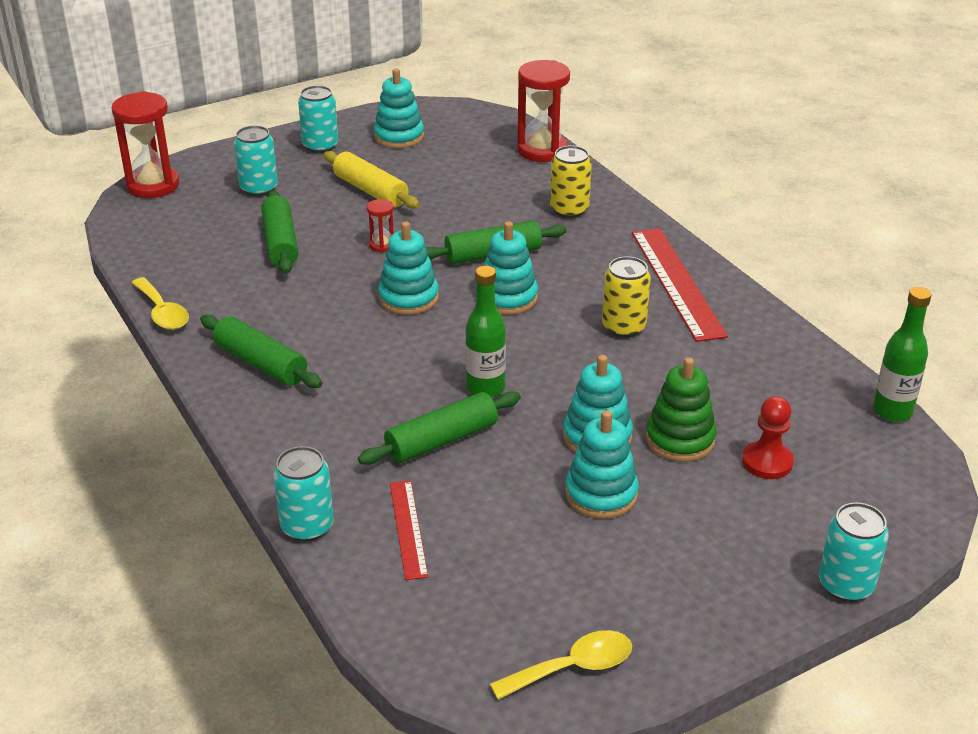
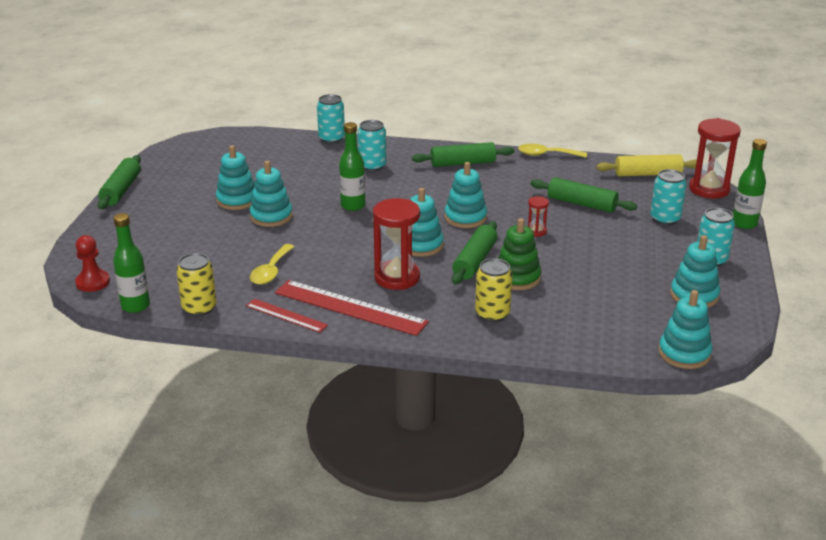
camera: 130 degrees right, 5 degrees down
yellow rolling pin [324,151,420,209] -> yellow rolling pin moved to [596,154,697,176]
green rolling pin [358,391,521,465] -> green rolling pin moved to [98,155,141,209]
red ruler [390,480,428,580] -> red ruler moved to [246,299,328,333]
yellow spoon [490,630,632,700] -> yellow spoon moved to [250,244,295,285]
red hourglass [517,60,570,162] -> red hourglass moved to [373,198,420,290]
yellow can [602,257,651,338] -> yellow can moved to [176,253,217,316]
green stacking toy [646,357,716,462] -> green stacking toy moved to [498,218,541,290]
red pawn [742,396,794,479] -> red pawn moved to [75,235,110,292]
turquoise can [819,503,889,602] -> turquoise can moved to [358,120,386,171]
none -> turquoise stacking toy [658,290,712,369]
none -> green bottle [733,139,767,229]

